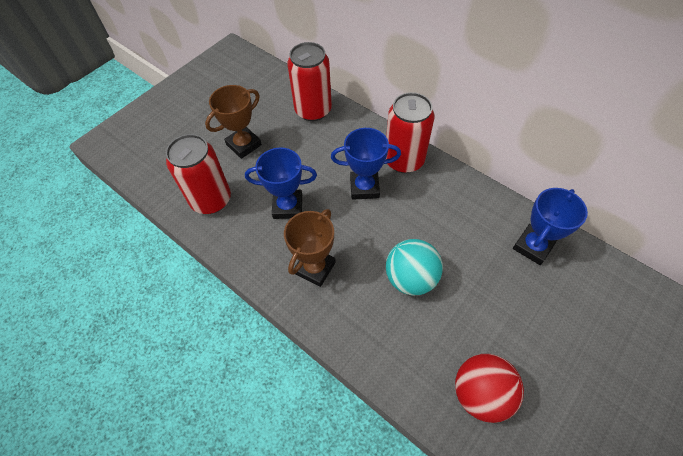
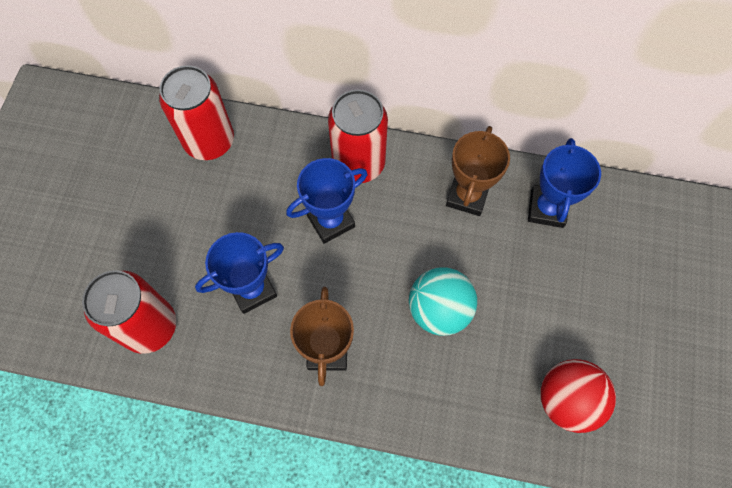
camera: 30 degrees left, 10 degrees up
brown trophy [205,85,262,159] -> brown trophy moved to [446,126,510,216]

